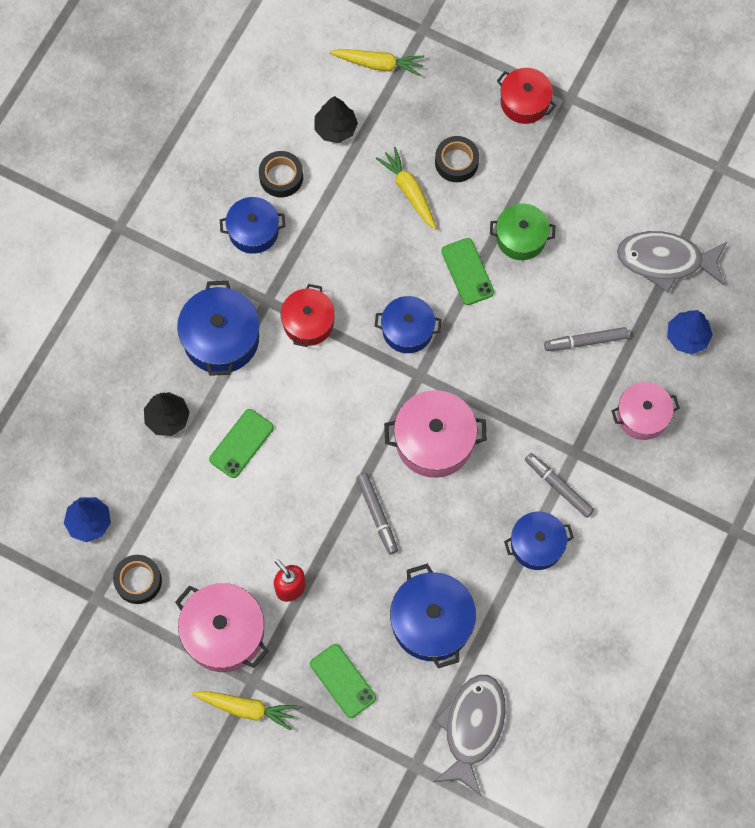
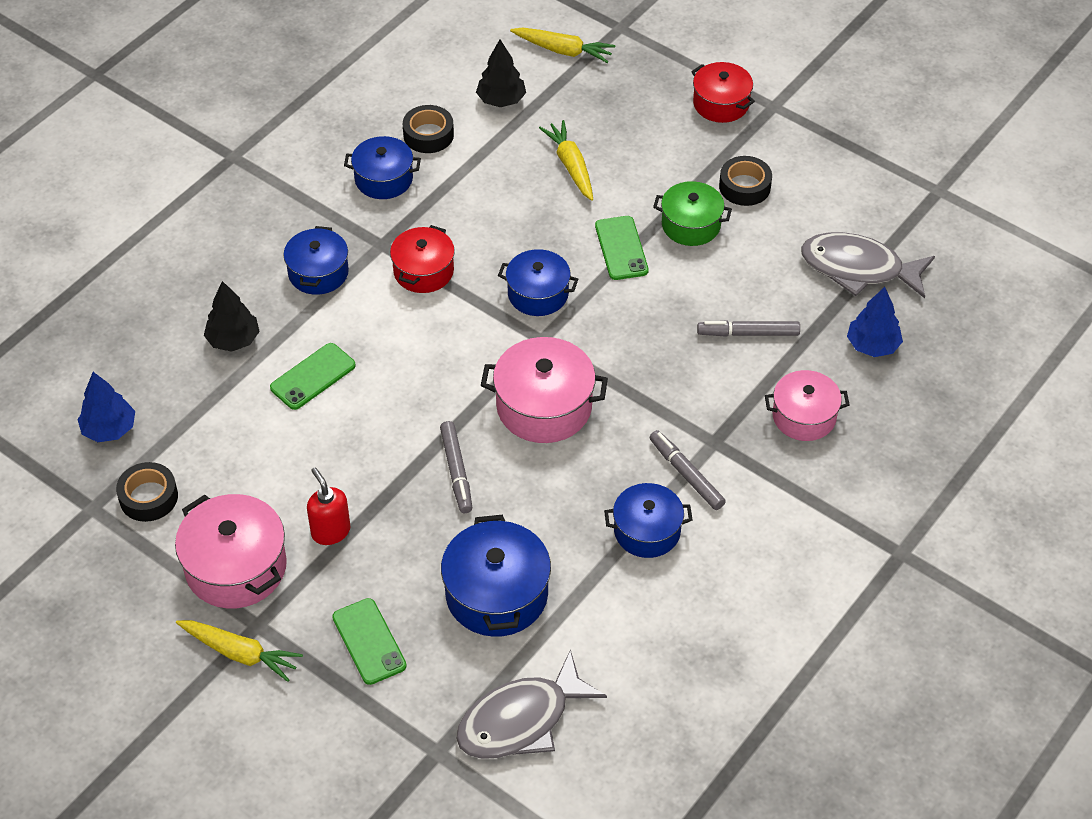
camera: 10 degrees right, 20 degrees down
blue pot [177,281,260,376] -> blue pot [284,226,349,295], size x0.67
grey fish [433,675,506,796] -> grey fish turned 150 degrees counterclockwise [456,649,607,759]
black tape [435,136,479,182] -> black tape moved to [719,156,772,206]

